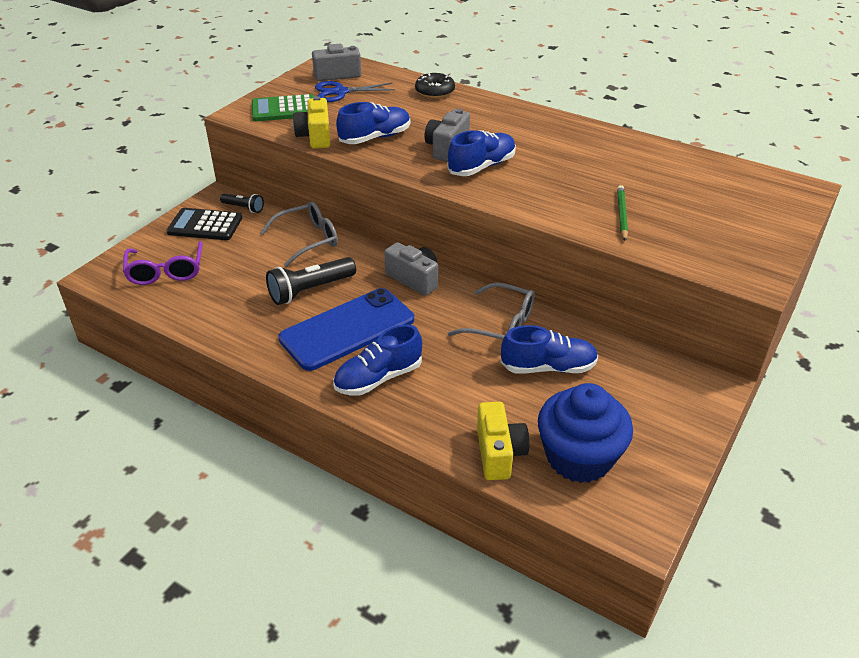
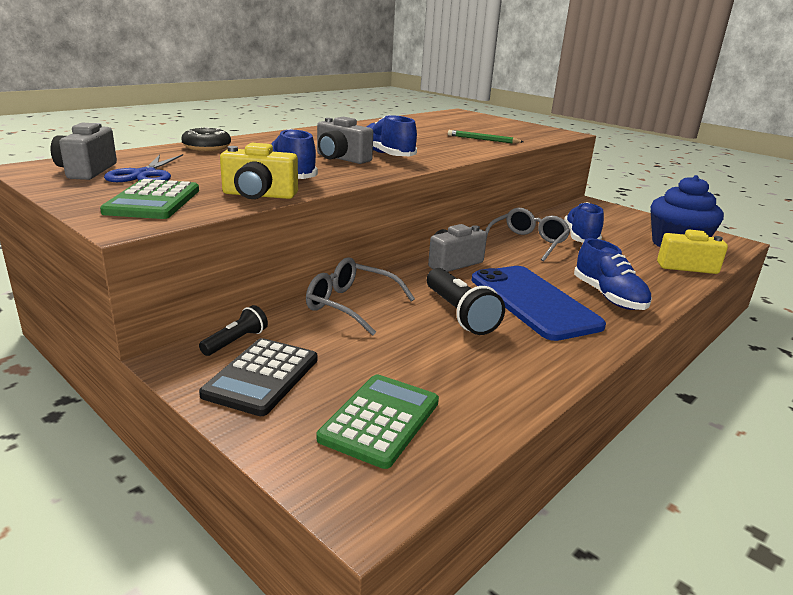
camera: 80 degrees left, 15 degrees down
purple glasses [123,241,203,285] -> green calculator [317,374,439,469]
grey glasses [260,201,338,267] -> grey glasses turned 45 degrees counterclockwise [306,257,415,336]

